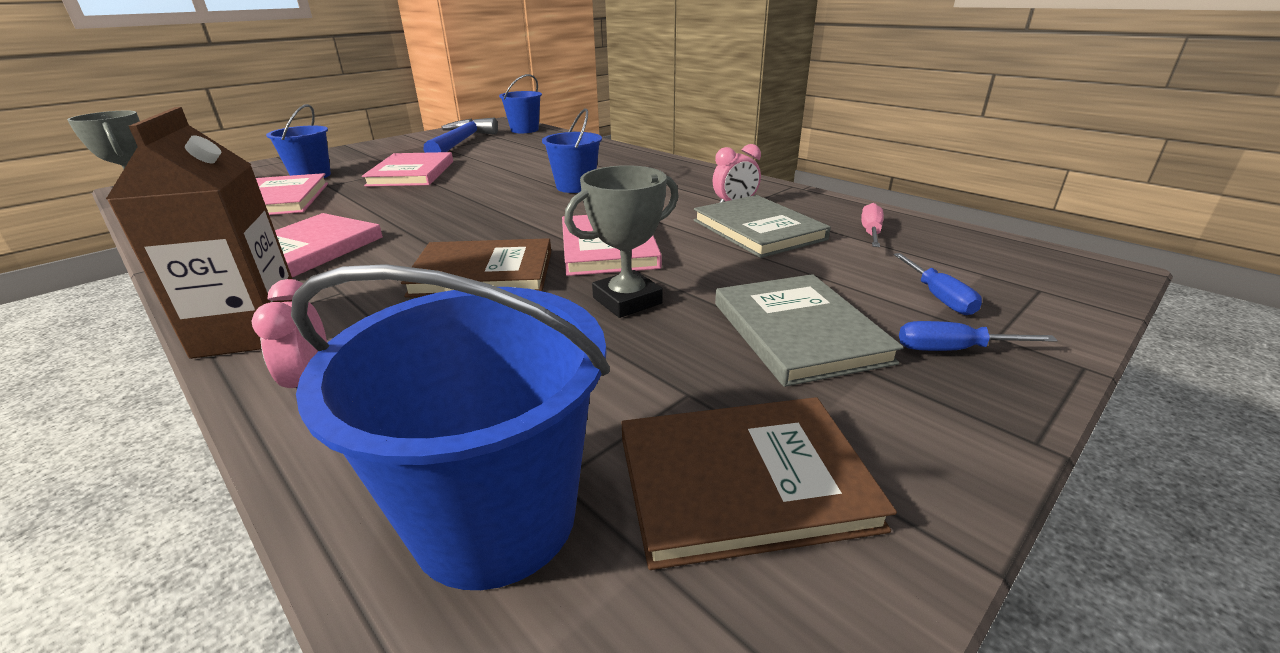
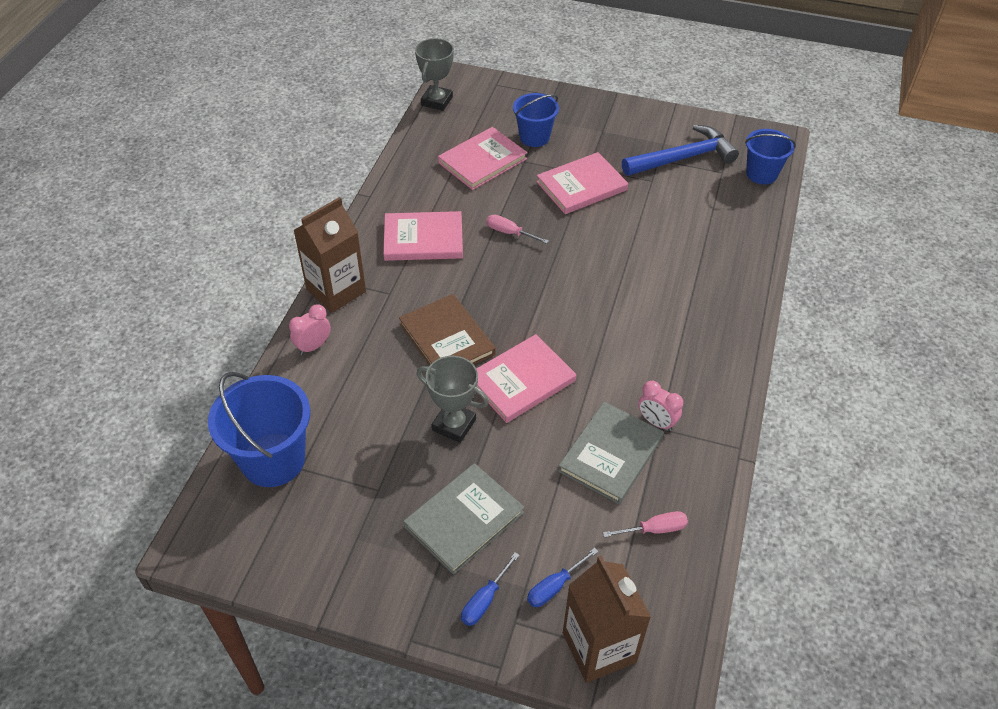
camera: 60 degrees right, 20 degrees up
blue bucket [542,109,602,193] -> none
brown book [622,397,897,570] -> none
blue screwdriver [899,321,1058,351] -> blue screwdriver turned 120 degrees counterclockwise [461,552,520,626]
none -> pink screwdriver [486,215,549,244]
none -> brown carton [563,556,651,683]

